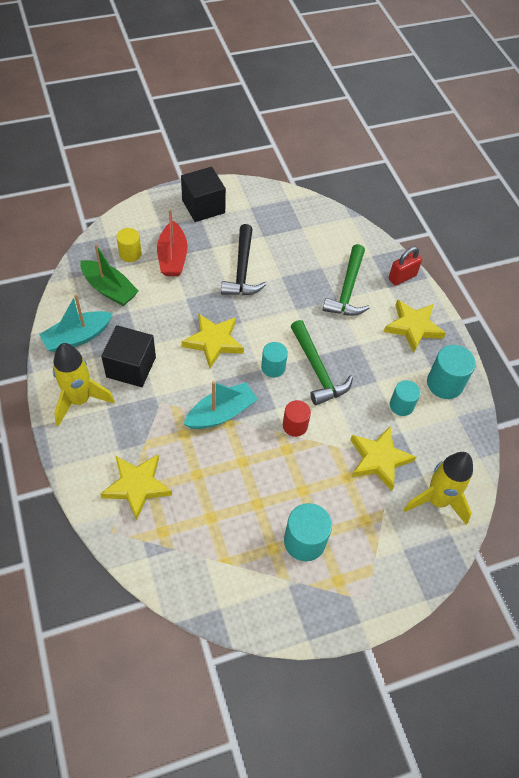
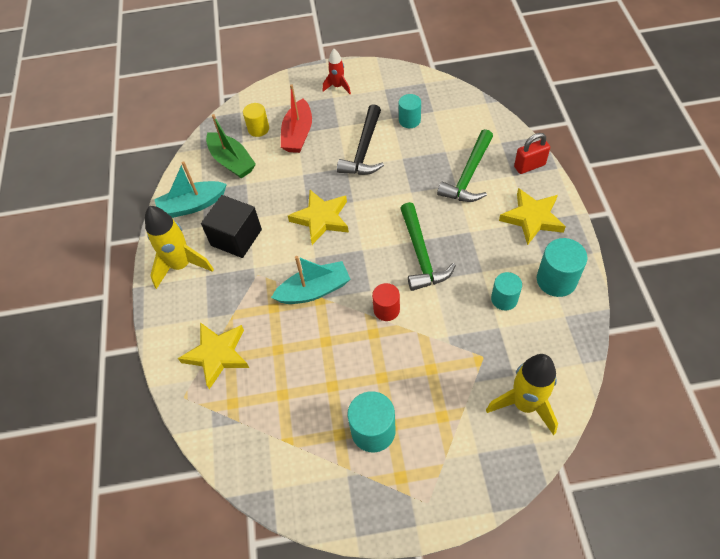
camera: 20 degrees right, 0 degrees up
black cube [181,167,226,222] -> red rocket [323,49,351,94]
turquoise cylinder [261,342,288,378] -> turquoise cylinder moved to [399,94,421,128]
yellow star [350,426,416,491] -> none

